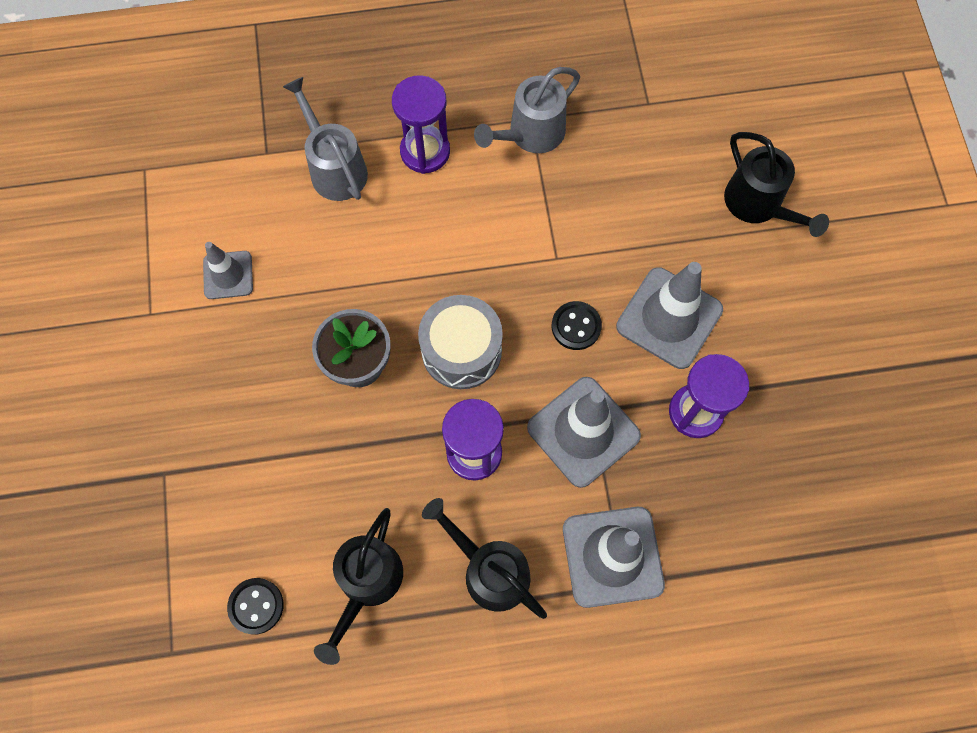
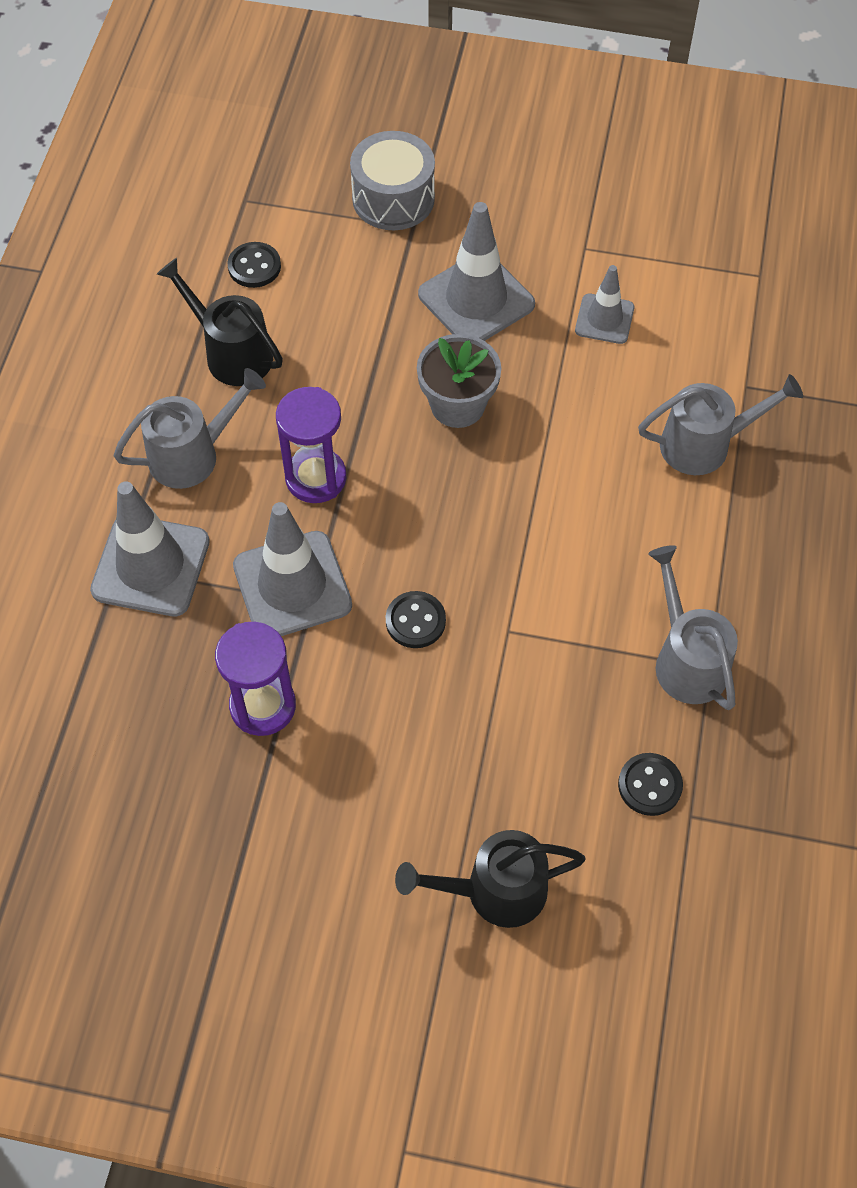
camera: 110 degrees right, 10 degrees down
purple hourglass [392,75,450,174] -> none
grey drum [418,295,503,389] -> grey drum moved to [350,131,435,230]
black watering can [422,498,547,619] -> grey watering can [113,368,266,489]
grey traffic cone [616,262,723,369] -> grey traffic cone moved to [418,202,535,341]
none -> black button [618,753,683,816]

